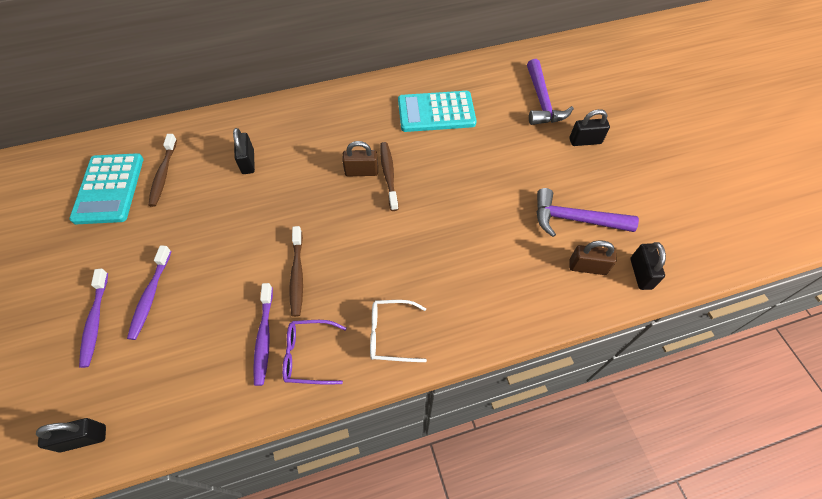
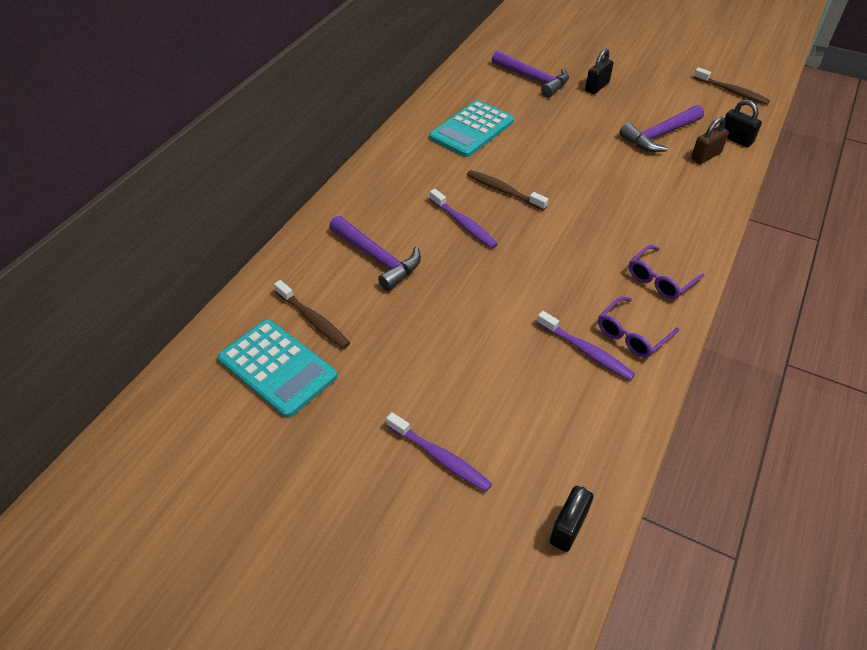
camera: 45 degrees left, 10 degrees down
purple toothbrush [127,245,171,340] -> purple toothbrush moved to [430,189,498,248]
black padlock [233,128,255,174] -> purple hammer [329,216,421,291]
brown toothbrush [289,226,303,317] -> brown toothbrush moved to [693,67,770,105]
brown padlock [342,141,378,176] -> none
white glasses [370,300,427,362] -> purple glasses [629,245,705,299]

